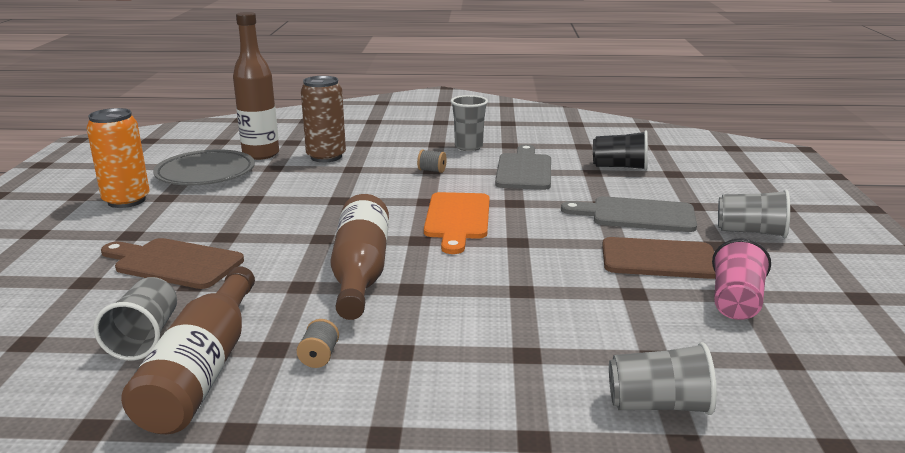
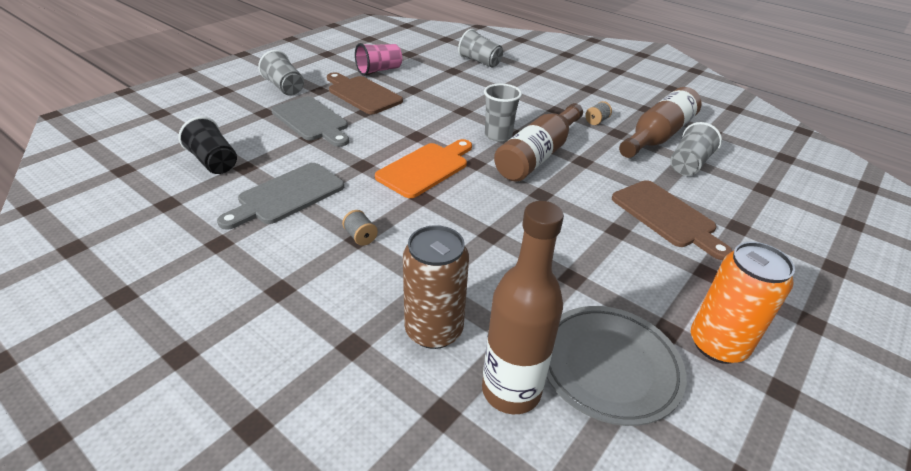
camera: 145 degrees left, 15 degrees up
grey cup [451,95,488,151] -> grey cup moved to [484,83,522,142]

